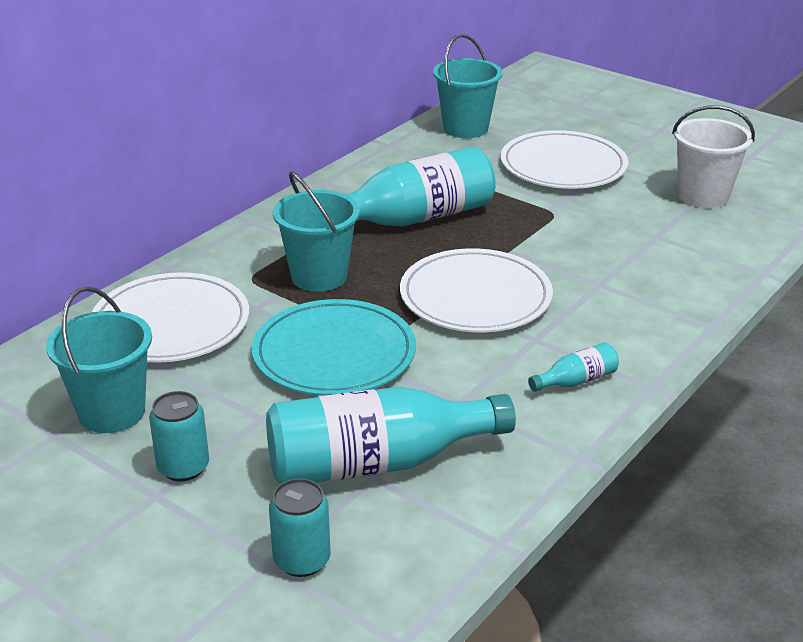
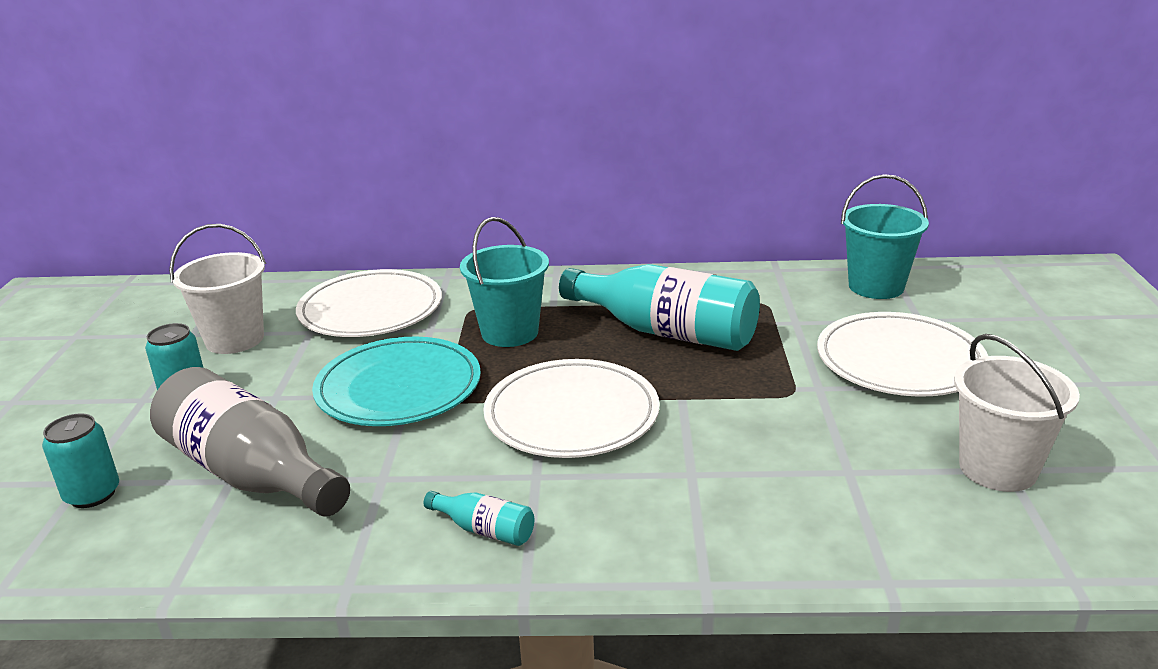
camera: 55 degrees right, 5 degrees down
turquoise bucket [46,286,152,433] -> white bucket [169,224,266,354]
turquoise bottle [266,387,516,484] -> grey bottle [150,367,350,517]

